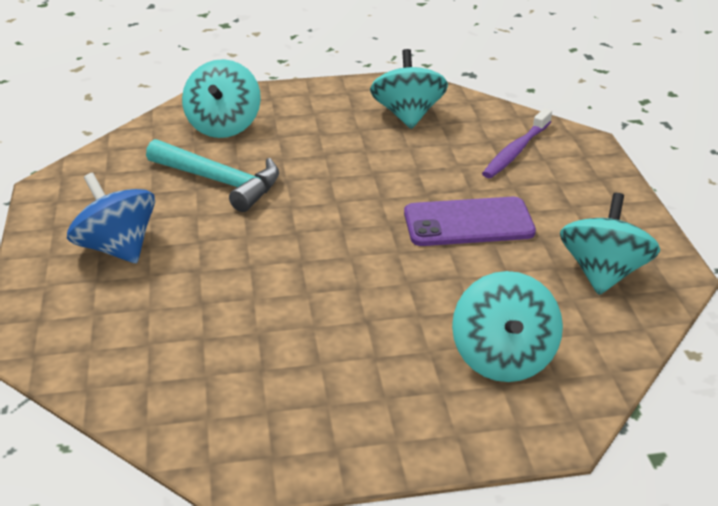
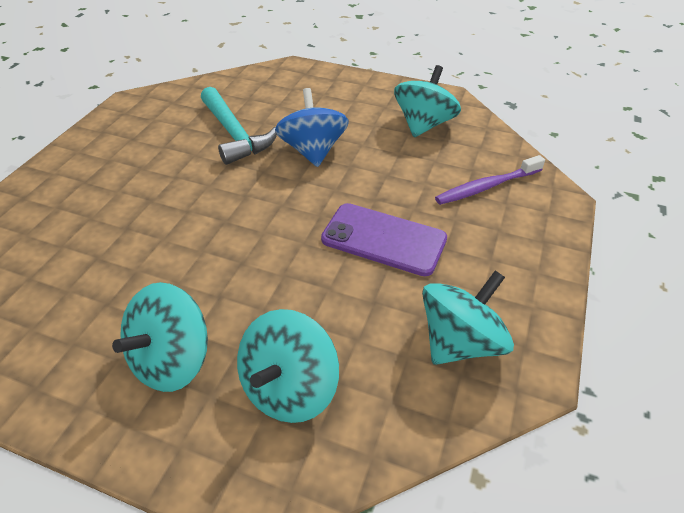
camera: 30 degrees right, 10 degrees up
blue spinning top [67,173,155,263] -> blue spinning top moved to [275,88,349,167]
turquoise spinning top [182,59,261,138] -> turquoise spinning top moved to [112,282,208,392]

